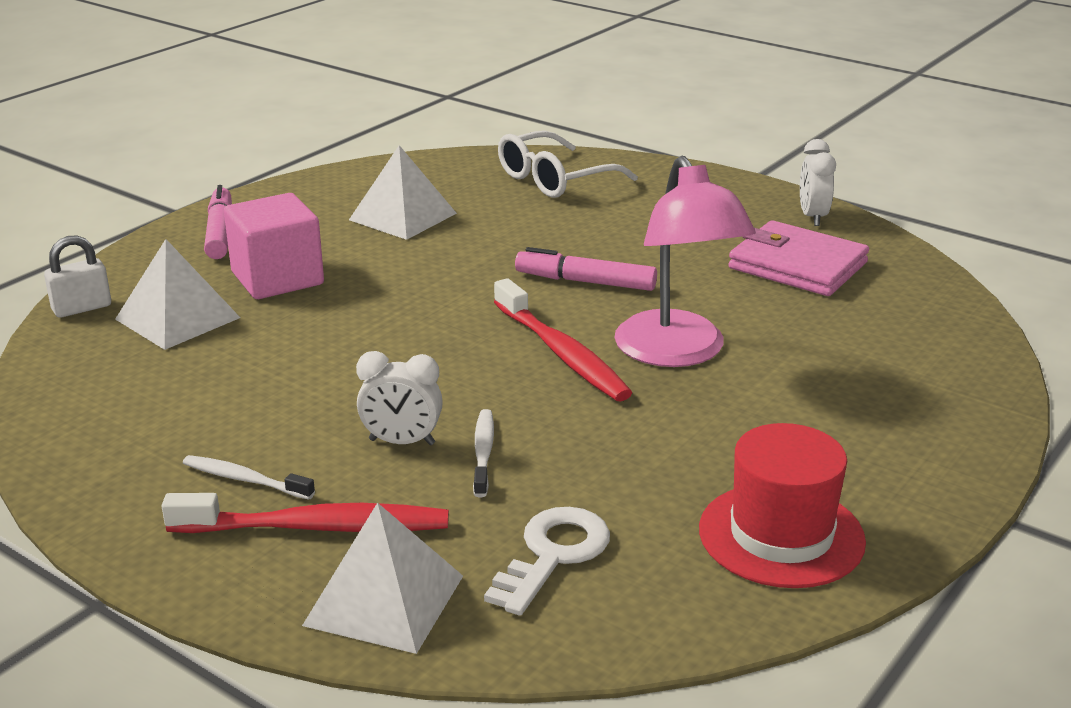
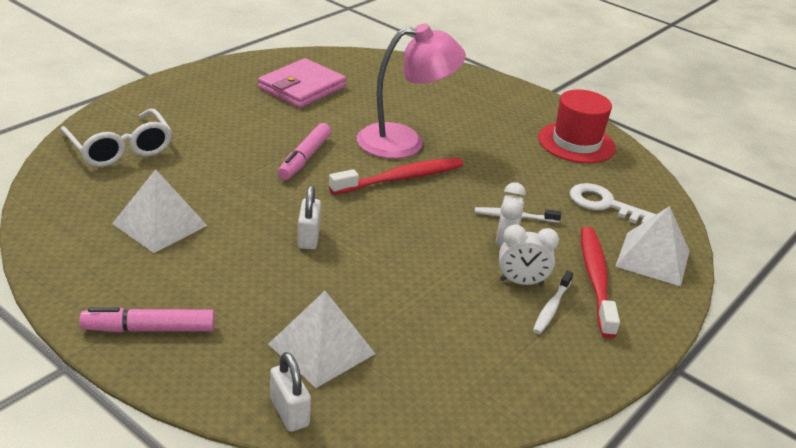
camera: 90 degrees left, 5 degrees up
pink cube [224,193,324,299] -> none
white clock [800,139,836,226] -> white clock moved to [499,224,559,286]
none -> white padlock [297,185,321,249]

